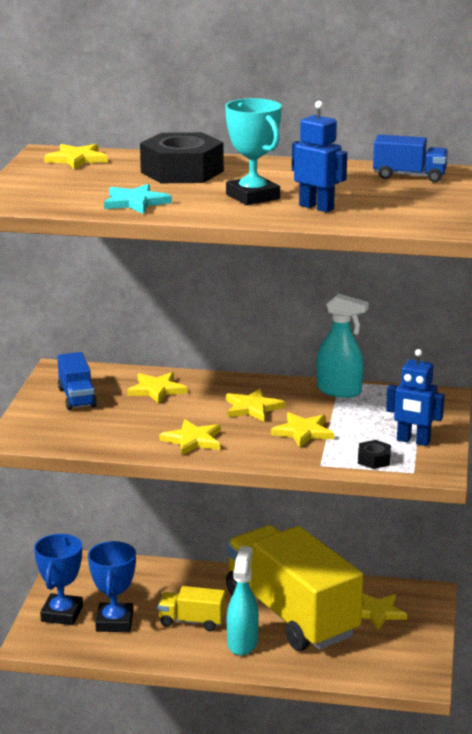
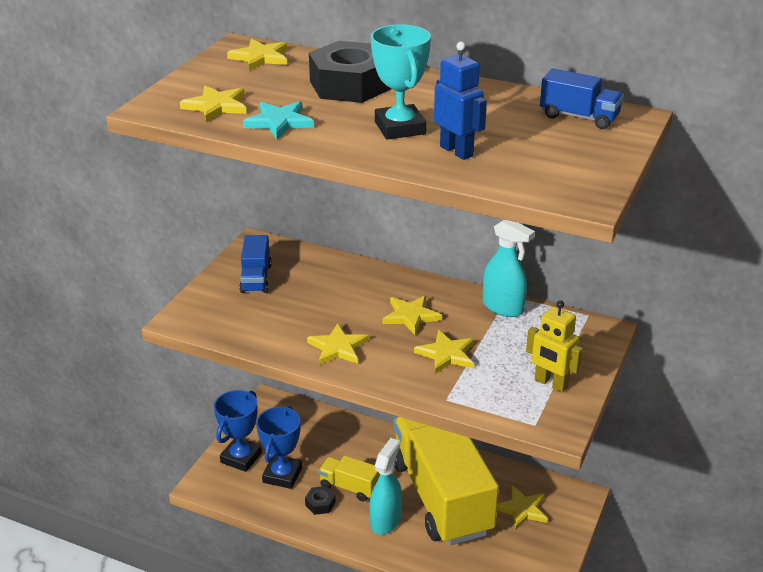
camera: 15 degrees right, 10 degrees up
yellow star [127,372,188,404] -> yellow star moved to [180,85,247,122]
black nut [358,440,391,469] -> black nut moved to [305,486,336,515]
blue robot [386,349,444,446] -> yellow robot [526,300,583,392]

